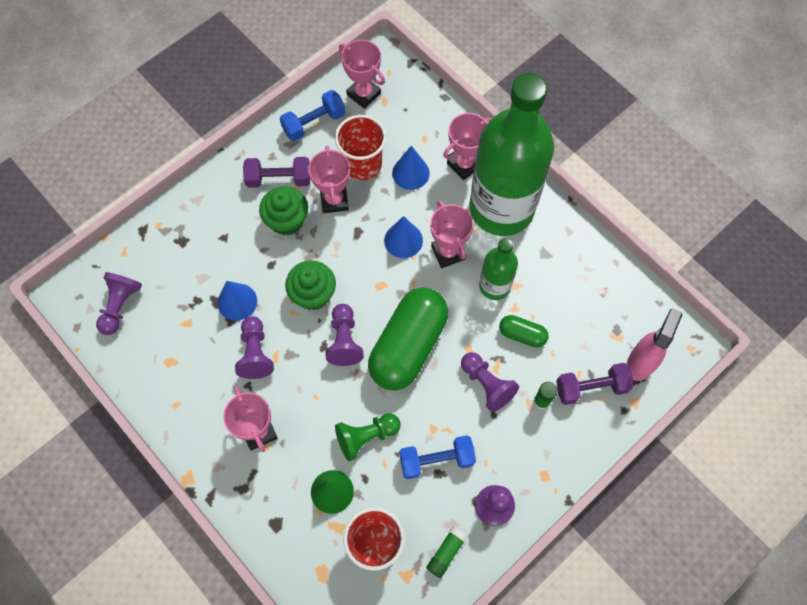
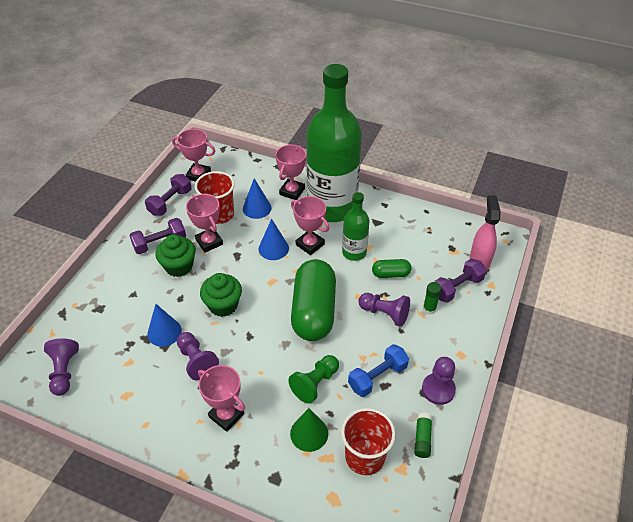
camera: 25 degrees left, 20 degrees down
blue dumbbell [280,90,346,141] -> purple dumbbell [145,174,192,216]
purple pawn [326,304,364,366] -> none

